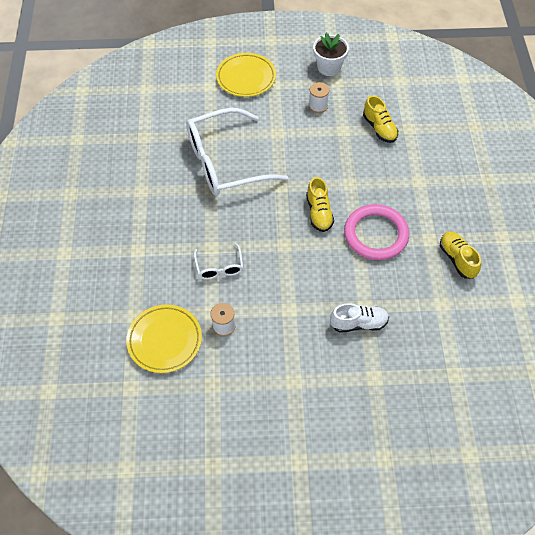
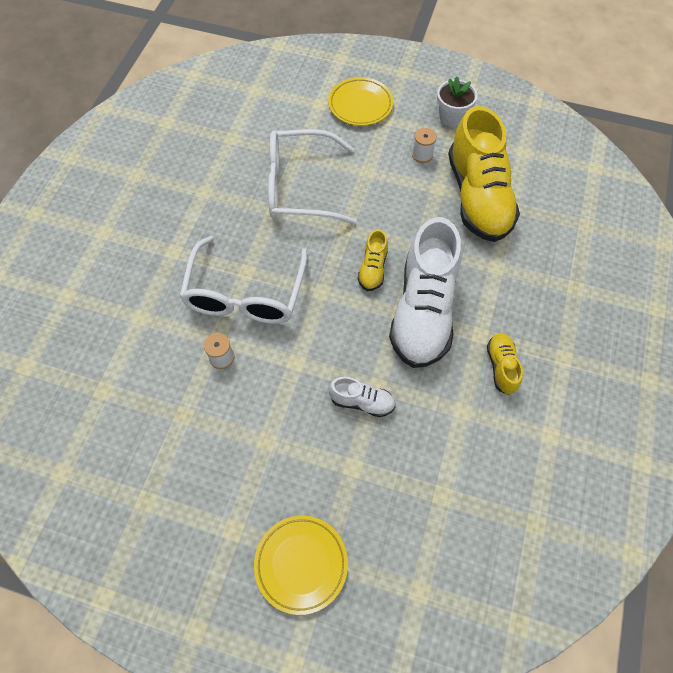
camera: 20 degrees right, 5 degrees up
yellow plate [126,305,202,373] -> yellow plate moved to [254,515,348,615]
white glasses [194,243,243,280] -> white glasses [179,236,307,324], size x2.25
pink ring [344,204,409,260] -> white shoe [389,217,461,368]
yellow shoe [363,95,398,143] -> yellow shoe [448,106,520,242], size x2.26

